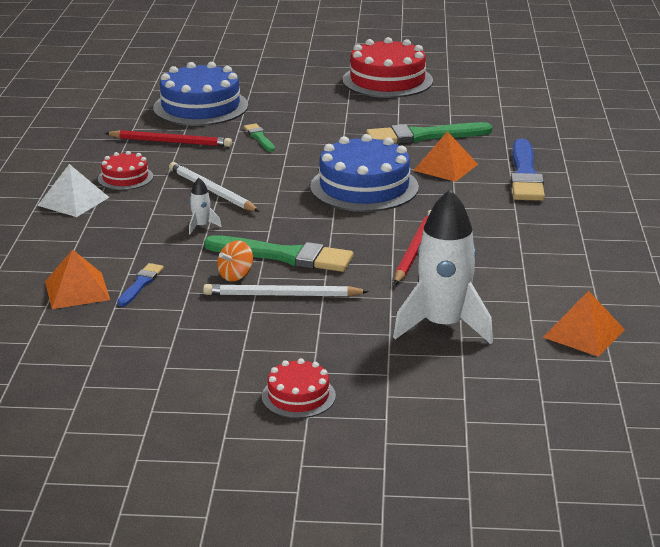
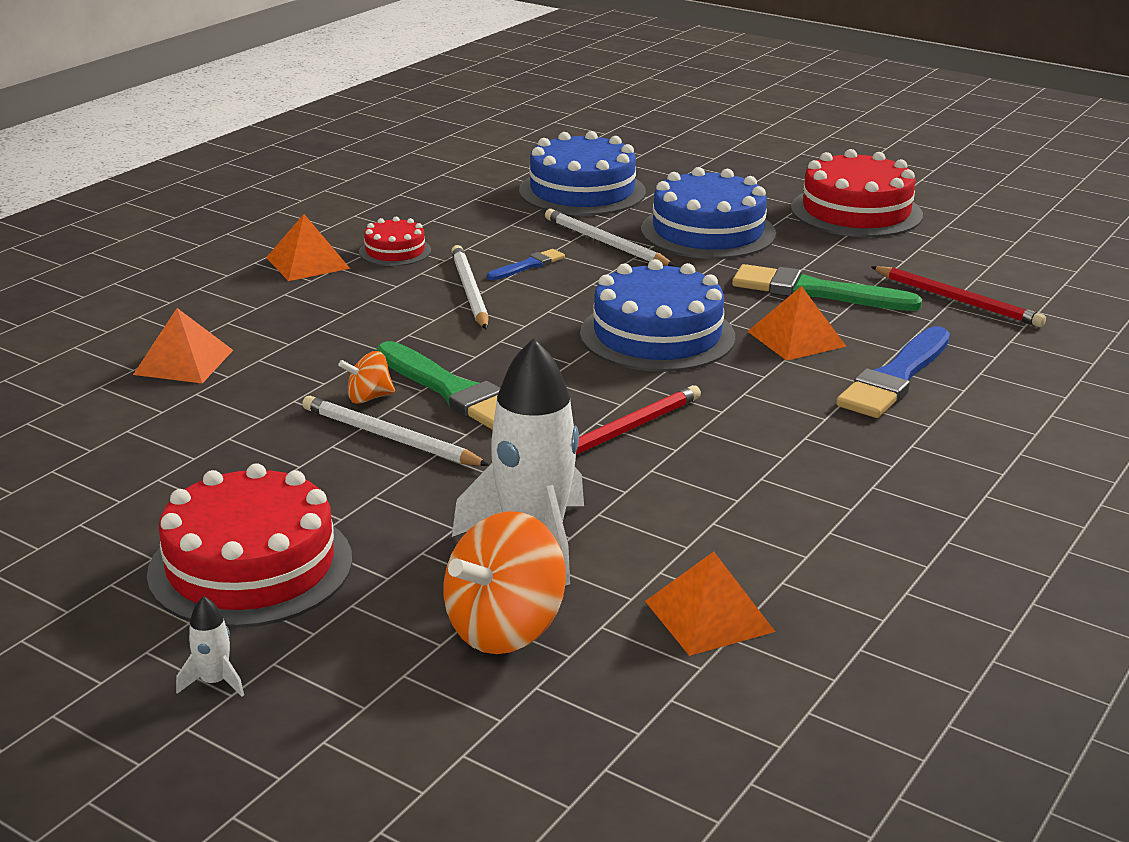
camera: 30 degrees right, 0 degrees up
white pyramid [37,164,109,217] -> orange pyramid [266,214,350,281]
red pencil [105,130,232,147] -> red pencil moved to [871,266,1046,327]
blue brush [117,263,164,306] -> blue brush moved to [487,249,565,280]
white rocket [189,178,221,234] -> white rocket moved to [176,596,244,697]
green brush [244,124,275,152] -> white pencil [545,209,675,266]
red cake [262,358,336,418] -> red cake [147,463,352,628], size x1.94
none -> orange spinning top [444,511,566,654]
none -> blue cake [641,167,776,259]

